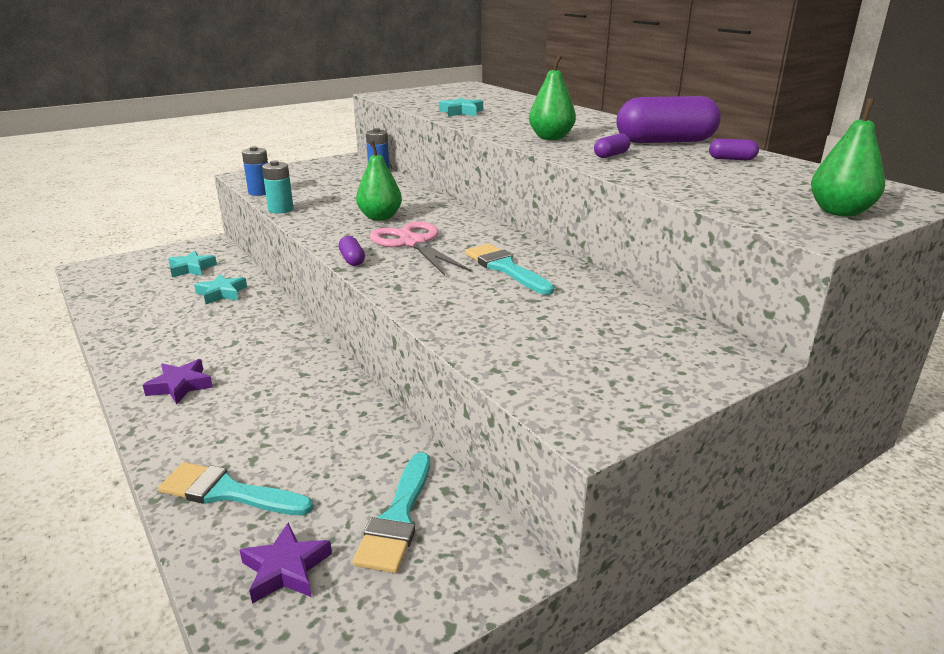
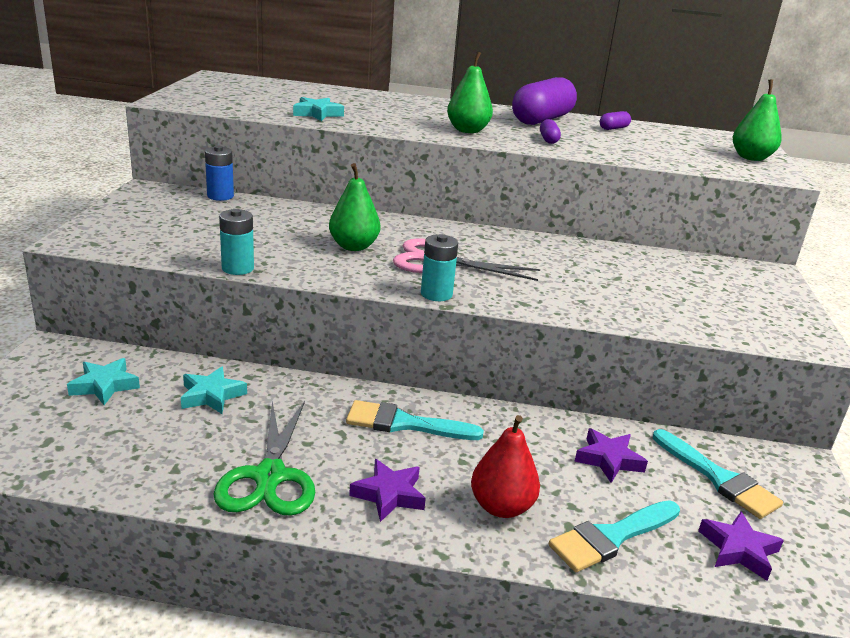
camera: 50 degrees left, 0 degrees up
blue battery [242,146,268,196] -> none
purple capsule [339,236,365,266] -> turquoise battery [421,234,458,301]
turquoise brush [465,244,554,295] -> turquoise brush moved to [346,400,484,440]
none -> green scissors [213,401,315,516]
none -> red pear [471,415,540,518]
none -> purple star [574,428,648,483]

